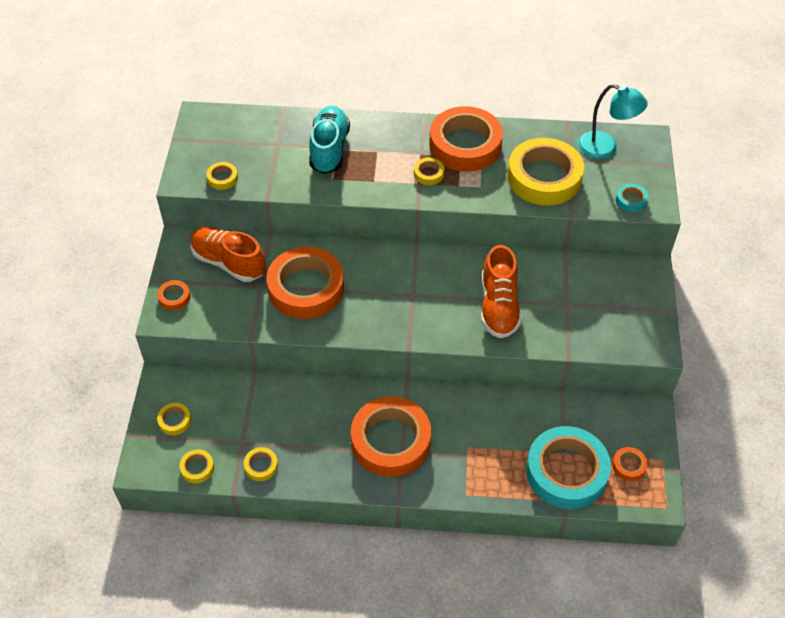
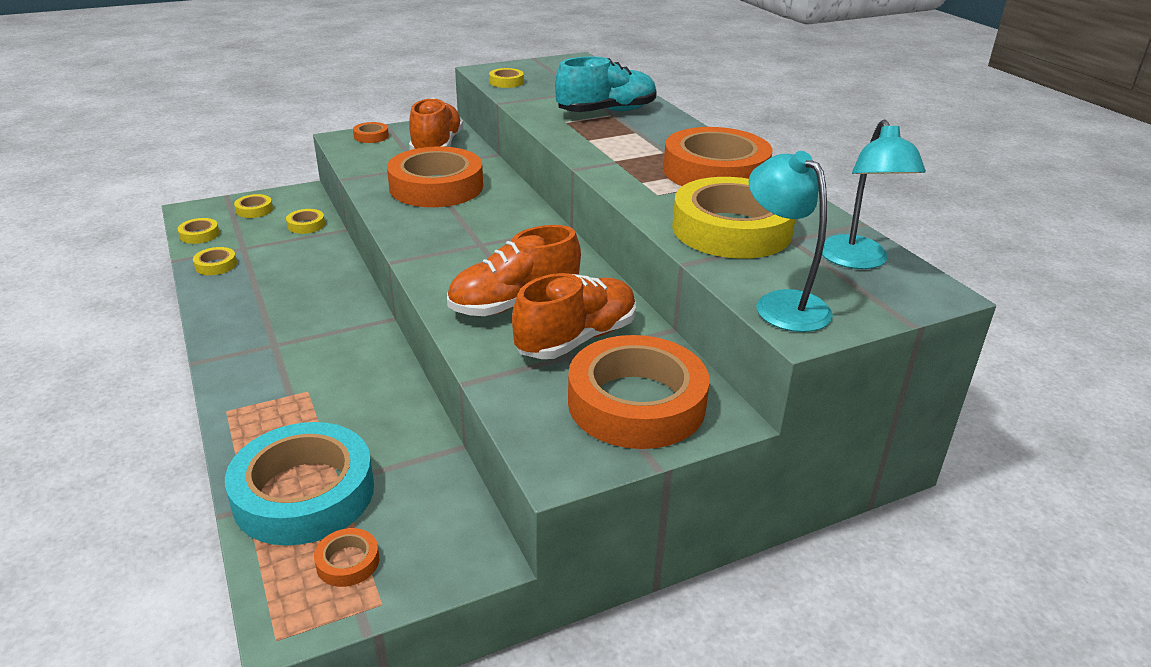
camera: 60 degrees right, 20 degrees down
orange tape [351,396,431,477] -> orange tape moved to [568,335,710,449]
yellow tape [414,158,444,185] -> yellow tape moved to [286,209,325,234]
turquoise tape [616,184,649,212] -> turquoise lamp [748,151,833,332]
none -> orange shoe [512,273,636,359]

